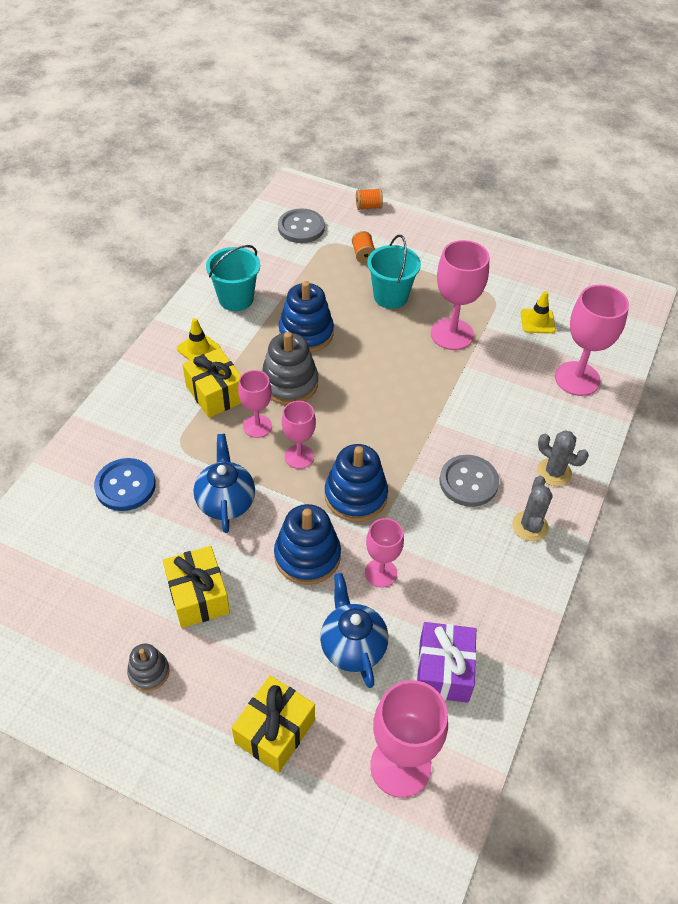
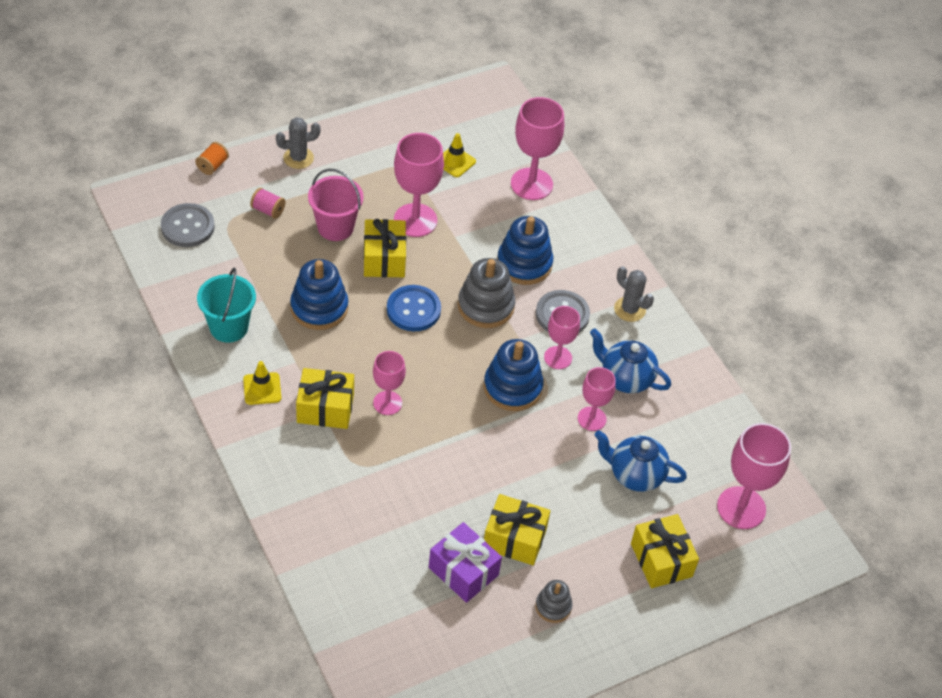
camera: 55 degrees left, 0 degrees up
blue button [94,458,156,511] -> blue button moved to [387,285,441,331]
blue teapot [194,434,255,533] -> blue teapot moved to [590,328,671,393]
grey stacking toy [262,332,318,405] -> grey stacking toy moved to [458,258,515,328]
blue stacking toy [274,504,341,585] -> blue stacking toy moved to [497,216,553,285]
pink goblet [282,401,316,469] -> pink goblet moved to [544,306,580,369]
orange spool [352,231,375,263] -> pink spool [250,188,285,219]
turquoise bucket [367,235,421,309] -> pink bucket [308,169,364,241]
purple gift [417,622,476,703] -> purple gift moved to [429,522,502,603]
grey cactus [537,430,589,486] -> grey cactus moved to [276,117,320,169]
none -> yellow gift [364,219,406,277]

